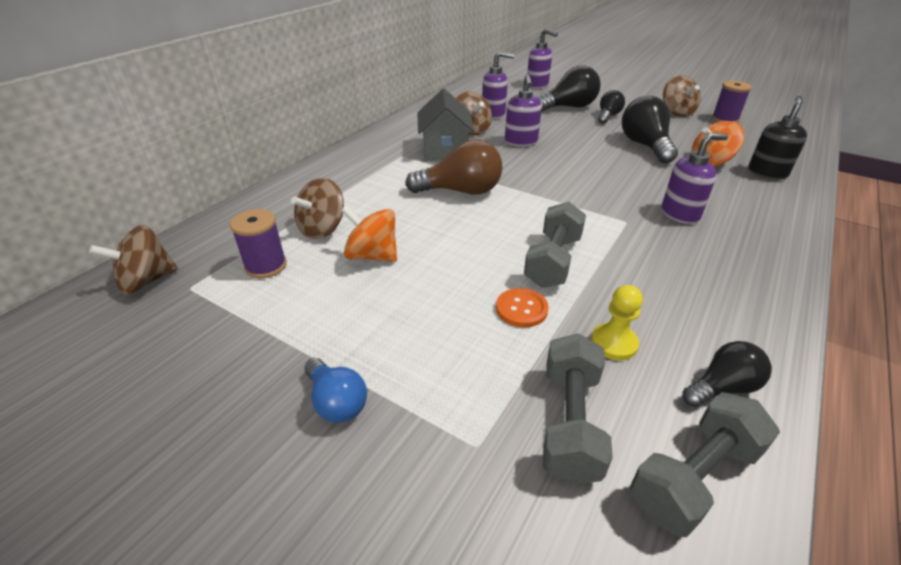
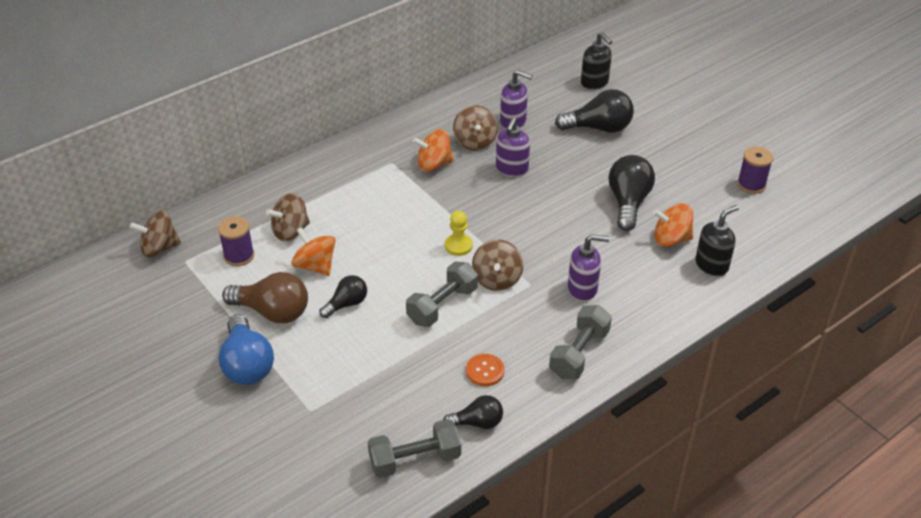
camera: 20 degrees right, 5 degrees up
blue light bulb [304,358,367,423] -> blue light bulb [218,315,274,385], size x1.68
brown light bulb [405,139,502,195] -> brown light bulb moved to [222,272,308,323]
grey house [417,89,475,161] -> orange spinning top [413,129,454,171]
orange button [496,288,549,327] -> orange button moved to [466,354,504,386]
purple soap dispenser [527,29,558,89] -> black soap dispenser [581,32,612,90]
grey dumbbell [543,333,613,485] -> grey dumbbell moved to [549,305,612,379]
yellow pawn [591,285,643,361] -> yellow pawn moved to [445,211,473,256]
black light bulb [598,90,625,124] -> black light bulb moved to [319,275,367,318]
brown spinning top [663,76,701,117] -> brown spinning top moved to [472,240,523,291]

